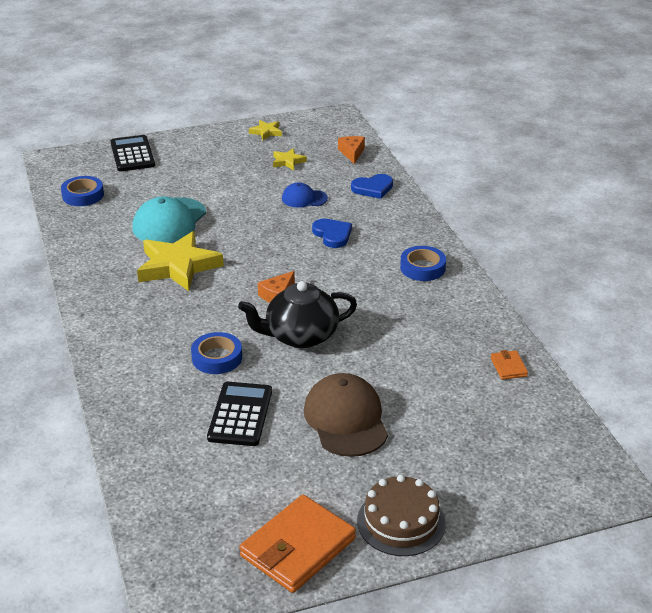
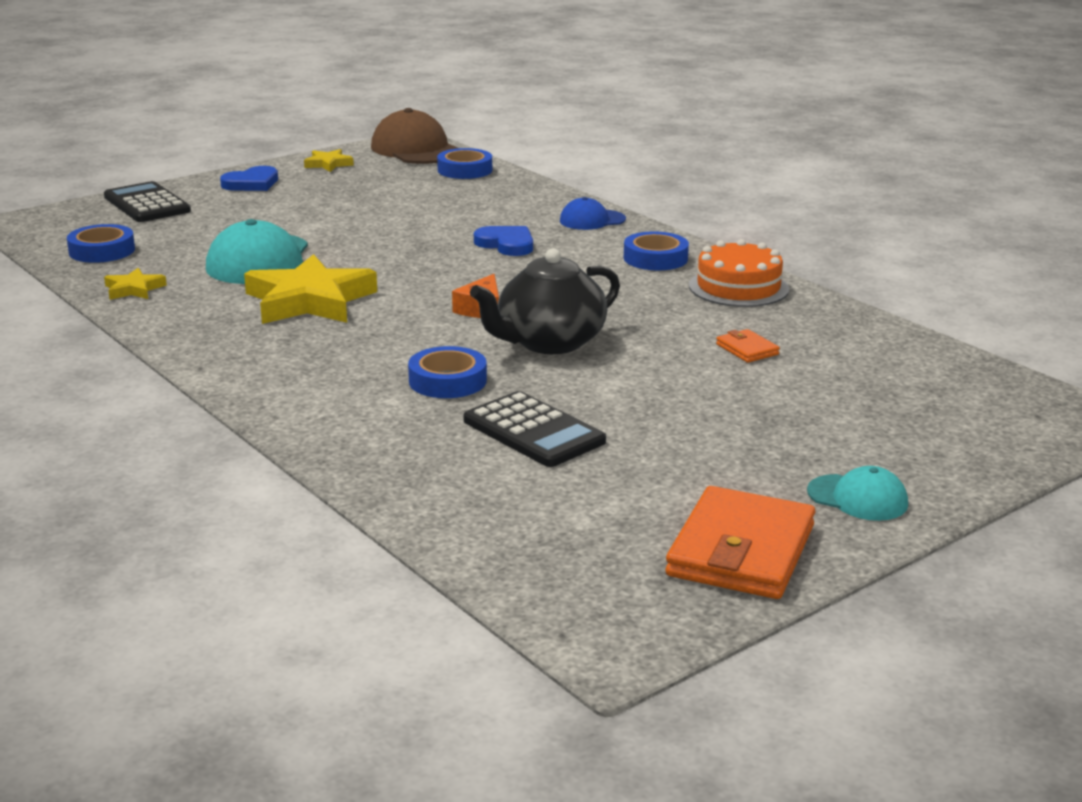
camera: 20 degrees left, 10 degrees down
black calculator [207,382,272,446] -> black calculator turned 150 degrees clockwise [464,391,606,467]
yellow star [273,148,307,170] -> yellow star moved to [104,268,167,300]
blue cap [282,182,328,208] -> blue cap moved to [560,197,626,230]
brown cap [304,373,388,457] -> brown cap moved to [371,108,458,164]
orange cheese [338,136,365,164] -> blue tape [437,148,492,179]
blue heart [351,174,393,199] -> blue heart moved to [220,166,278,191]
brown cake [357,475,446,556] -> turquoise cap [807,466,908,521]
orange wallet [491,350,528,380] -> orange wallet moved to [716,329,780,363]
none -> orange cake [689,239,789,307]

